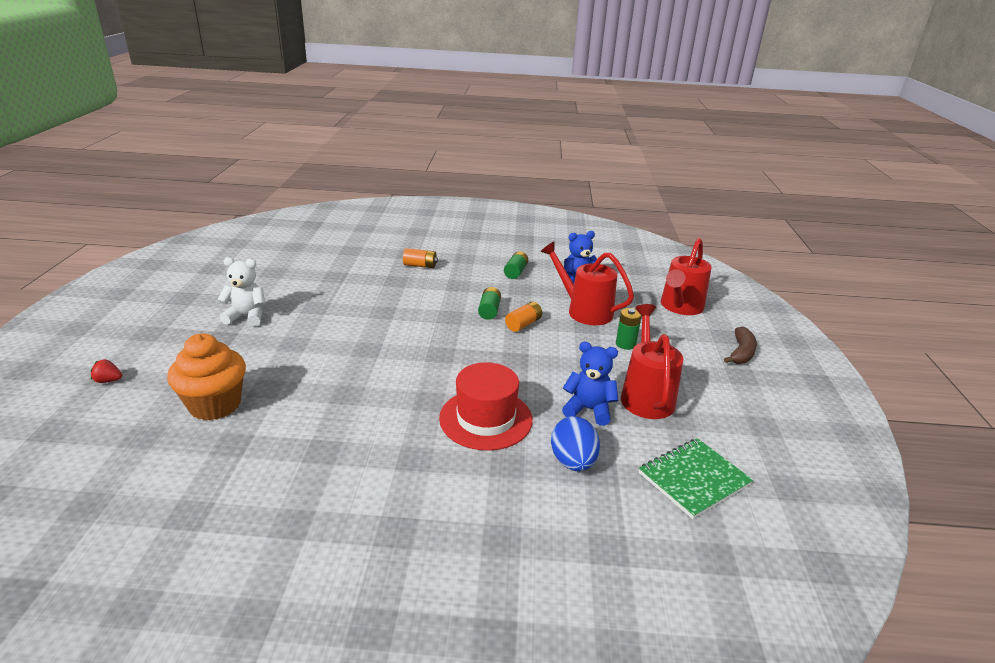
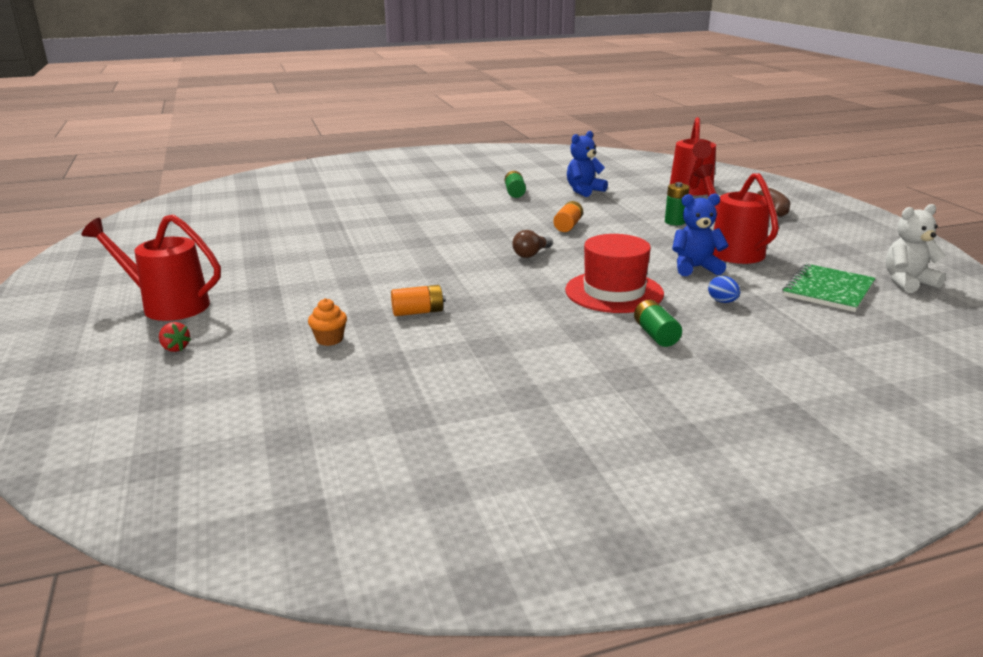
camera: 20 degrees left, 5 degrees down
red strawberry [90,359,122,383] -> red strawberry turned 120 degrees counterclockwise [159,322,191,352]
orange cupcake [167,333,246,421] -> orange cupcake [308,298,347,346], size x0.46
white teddy bear [217,257,265,326] -> white teddy bear moved to [886,204,946,293]
orange battery [403,248,438,268] -> orange battery moved to [391,285,446,316]
green battery [478,287,501,320] -> green battery moved to [634,300,682,347]
red watering can [540,241,634,325] -> red watering can moved to [81,214,221,321]
blue egg [551,416,600,471] -> blue egg [708,276,740,303], size x0.56
none -> brown light bulb [512,230,553,258]

